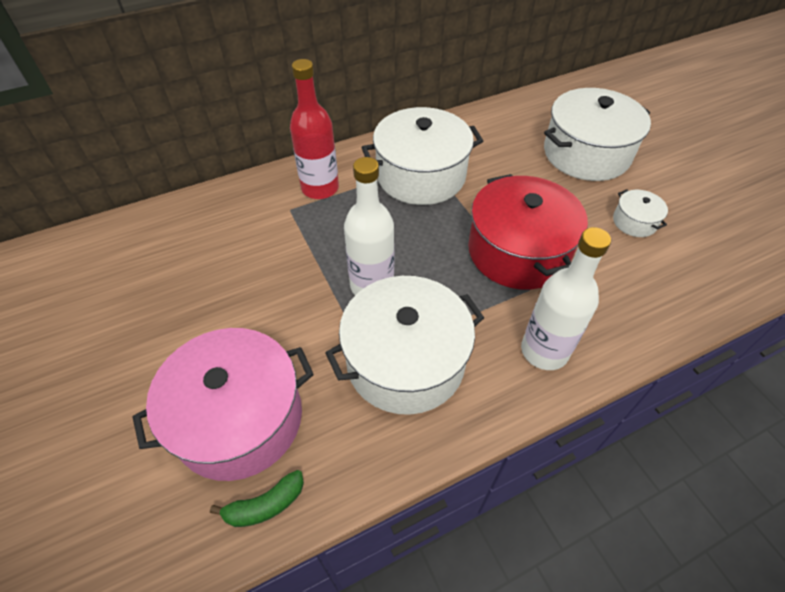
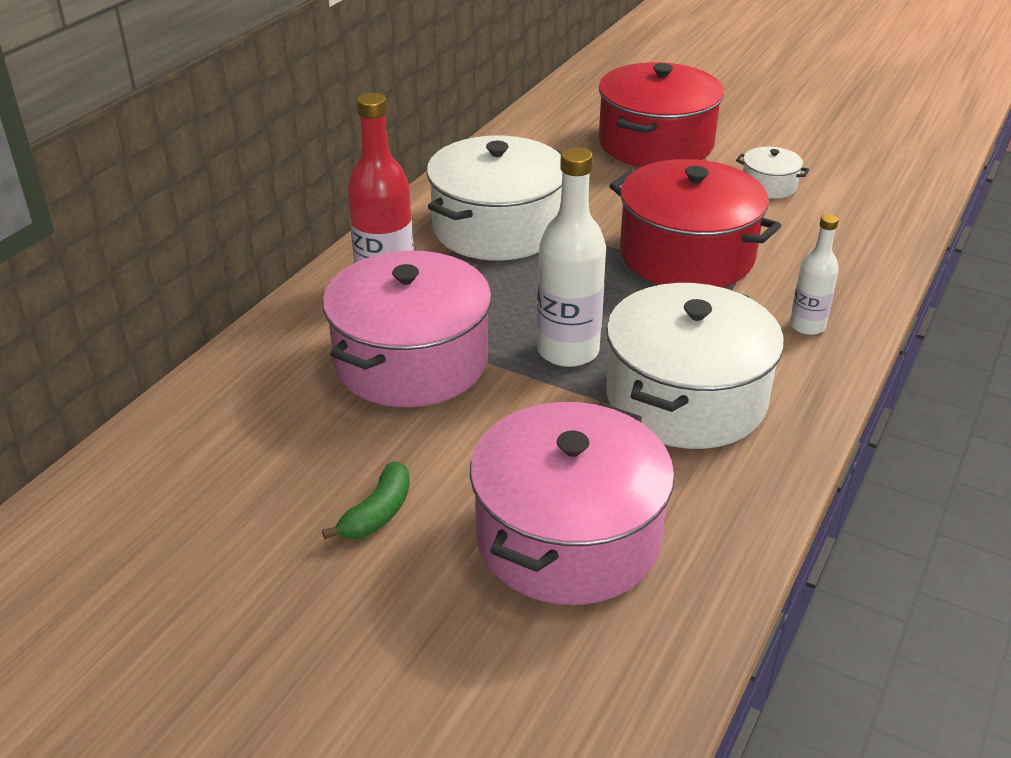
camera: 35 degrees left, 15 degrees down
green banana [210,470,304,527] -> green banana moved to [322,461,410,539]
white bottle [521,227,611,370] -> white bottle [790,214,839,335], size x0.59
white pot [544,88,651,181] -> red pot [598,62,724,167]
none -> pink pot [323,251,492,407]

